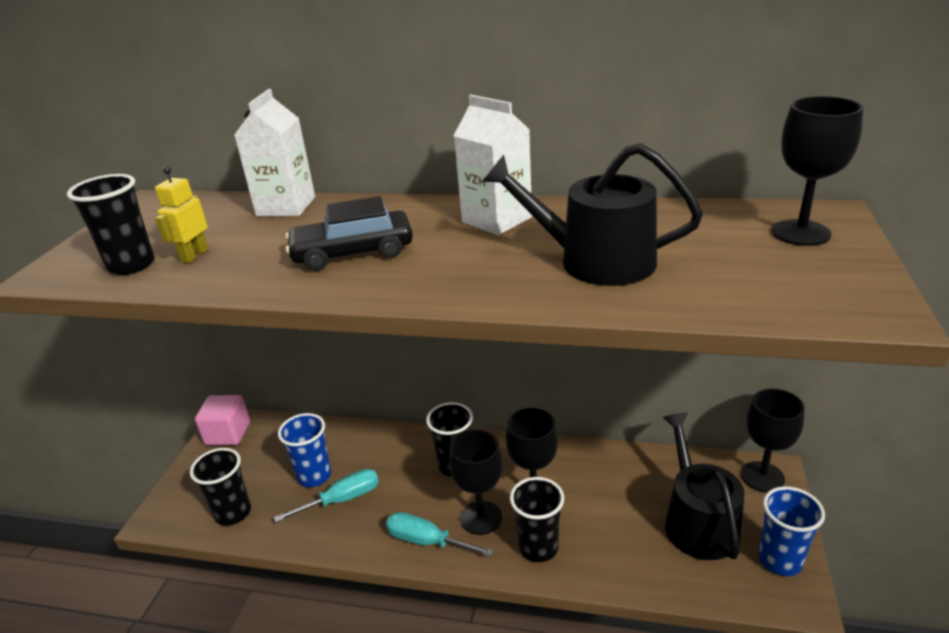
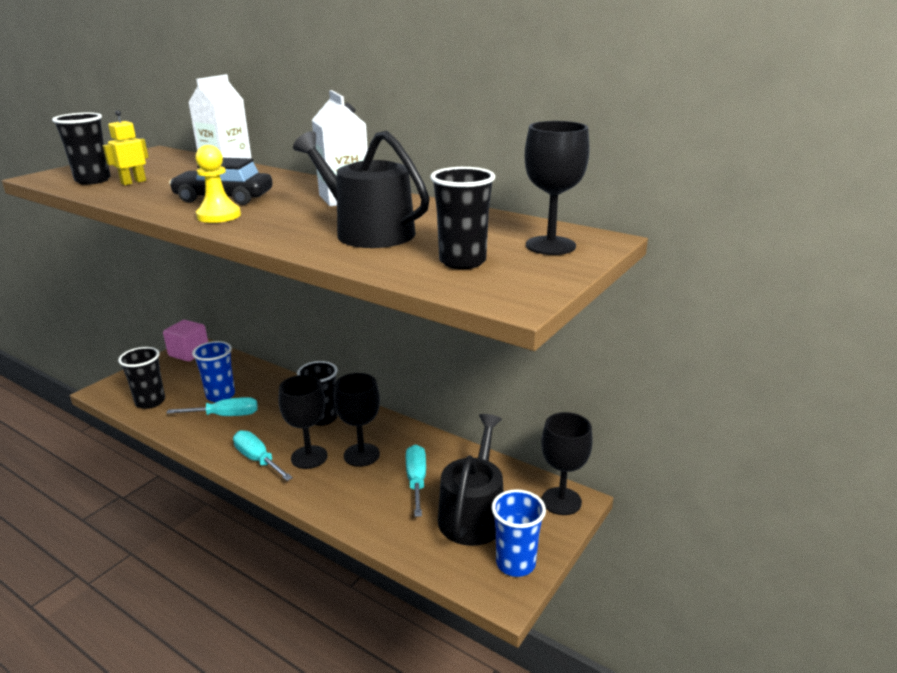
camera: 20 degrees right, 5 degrees down
black cup [510,477,564,562] -> black cup moved to [430,167,495,269]
none -> yellow pawn [195,145,241,223]
none -> turquoise screwdriver [406,445,426,517]

